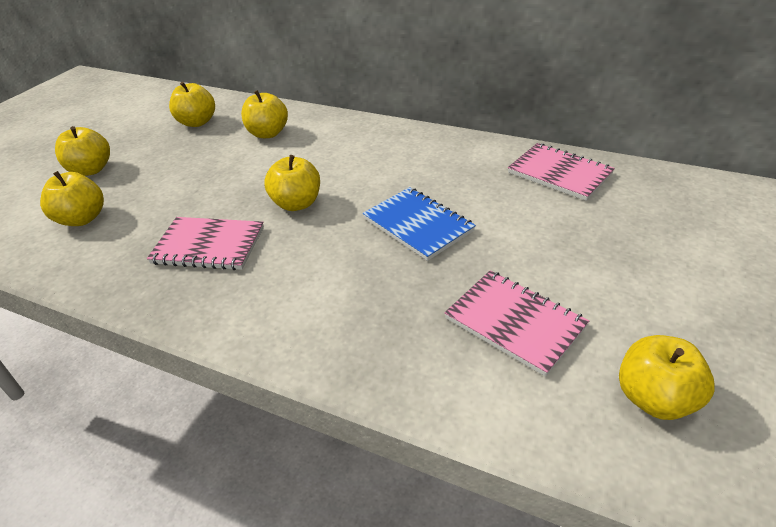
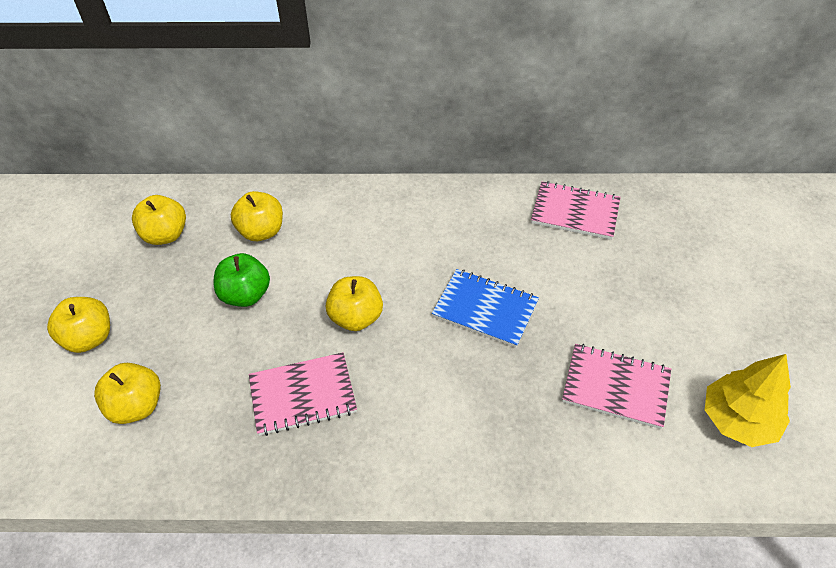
camera: 25 degrees left, 10 degrees up
yellow apple [619,335,715,420] -> yellow tree [705,354,791,447]
none -> green apple [214,253,270,307]

